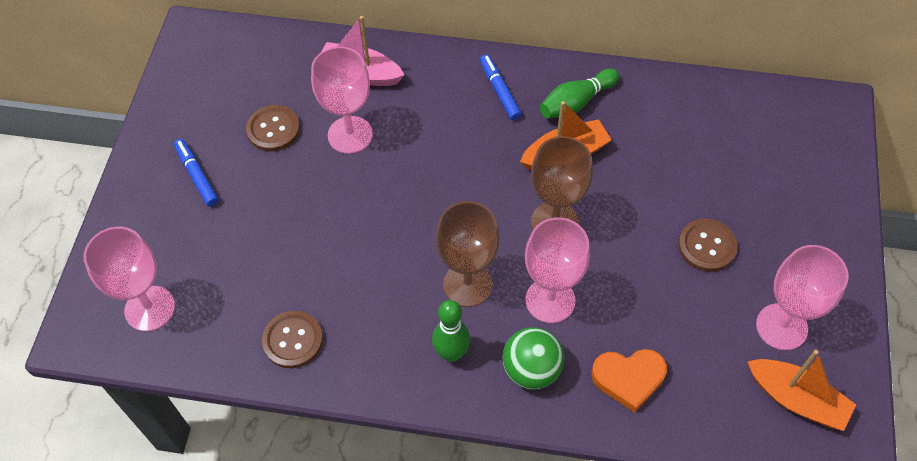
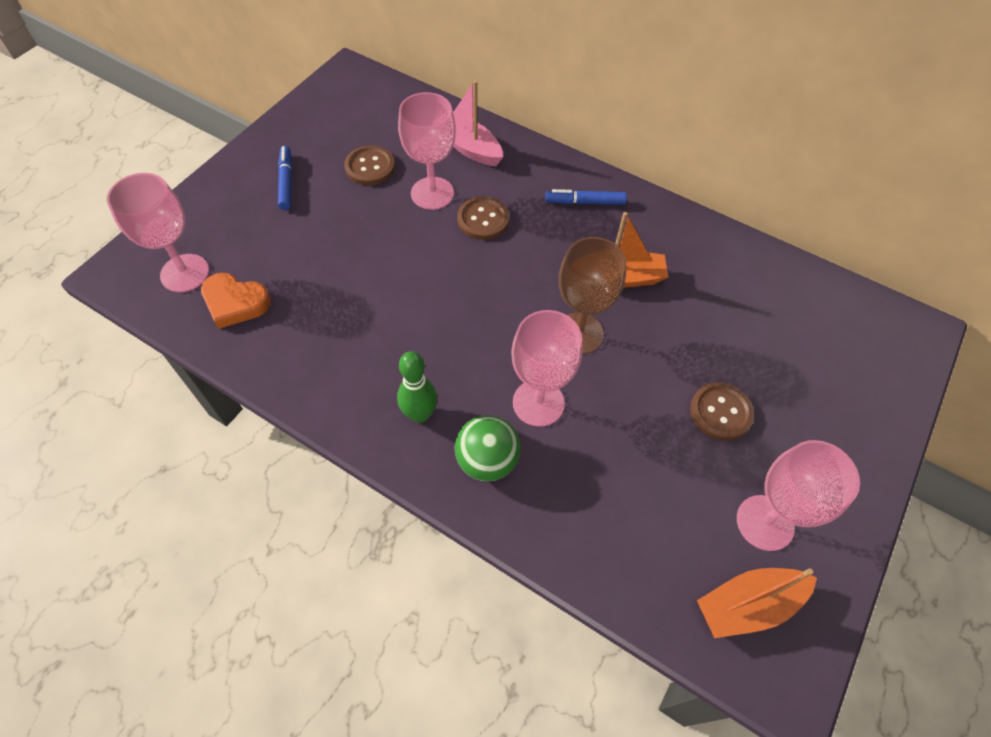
camera: 20 degrees right, 0 degrees up
brown button [262,311,323,368] -> brown button moved to [457,196,509,240]
brown goblet [436,201,500,307] -> none
blue marker [480,54,522,120] -> blue marker turned 90 degrees counterclockwise [545,189,627,205]
green bowling pin [540,68,619,118] -> none
orange heart [591,349,667,413] -> orange heart moved to [201,273,271,329]
orange boat [747,350,856,431] -> orange boat turned 105 degrees clockwise [697,568,817,638]

